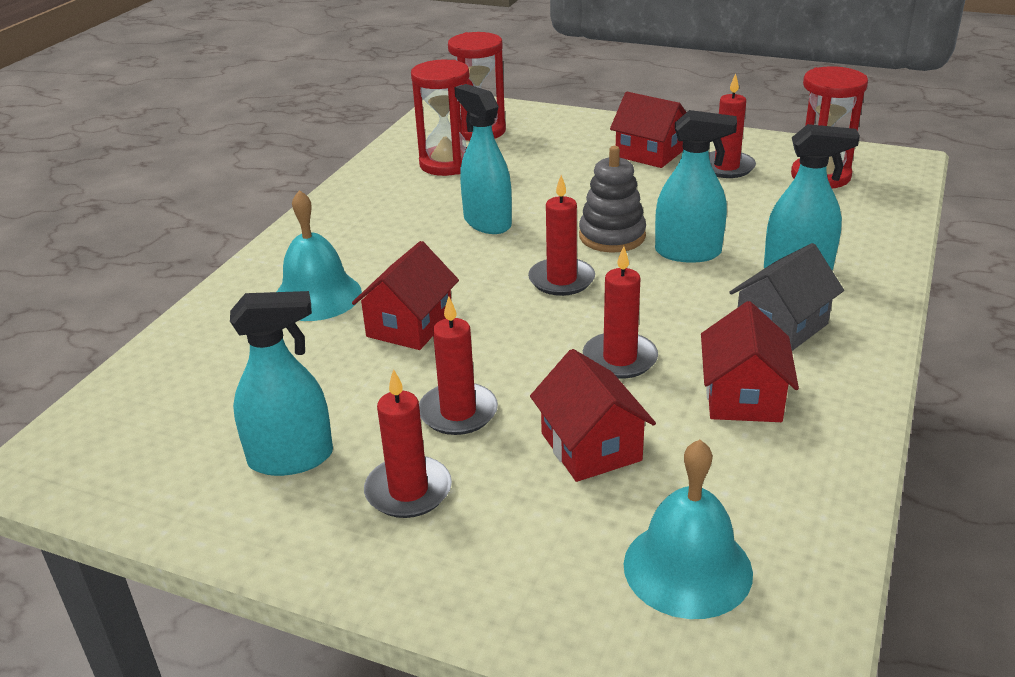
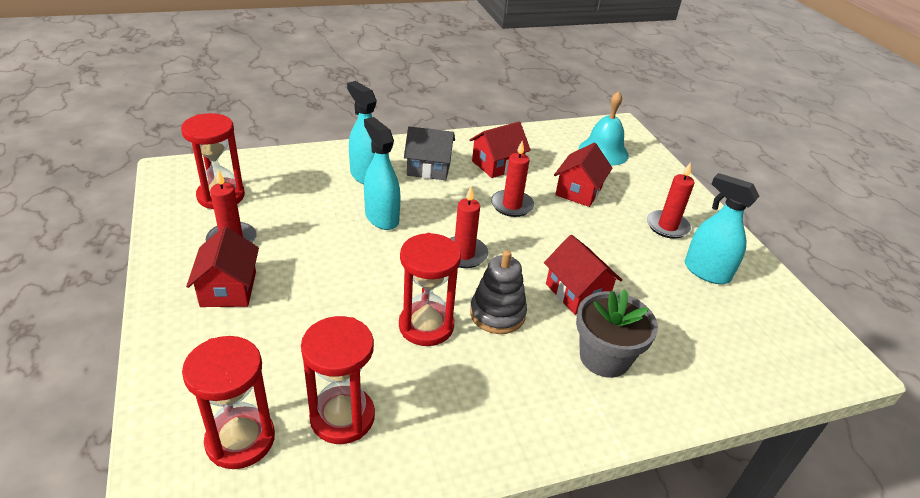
camera: 135 degrees left, 5 degrees up
turquoise bell [277,190,362,321] -> grey flower pot [576,289,658,378]
red house [352,241,459,350] -> red house turned 75 degrees clockwise [544,235,622,315]
red candle [419,296,498,435] -> none
turquoise spray bottle [454,84,512,234] -> red hourglass [399,233,461,346]
grey stacking toy [579,146,646,252] -> grey stacking toy moved to [470,250,527,334]

